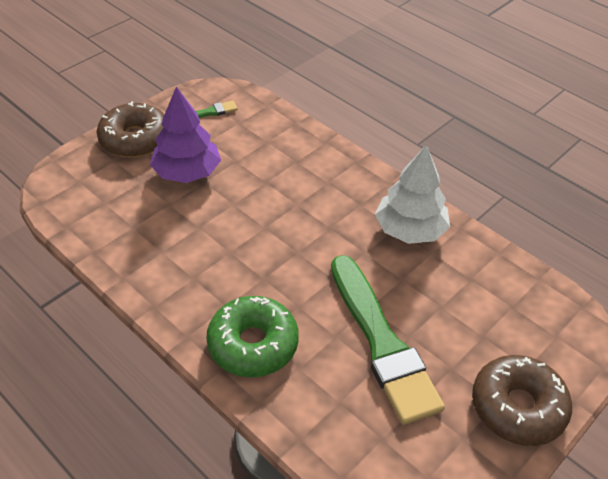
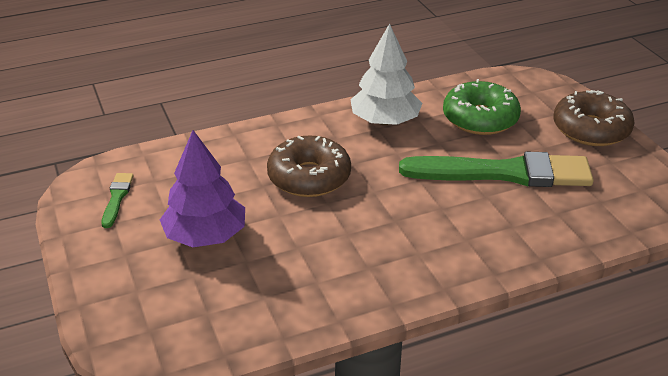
camera: 65 degrees left, 10 degrees down
brown donut [97,101,164,158] -> brown donut moved to [267,135,351,197]
green donut [206,296,299,377] -> green donut moved to [443,79,521,135]

